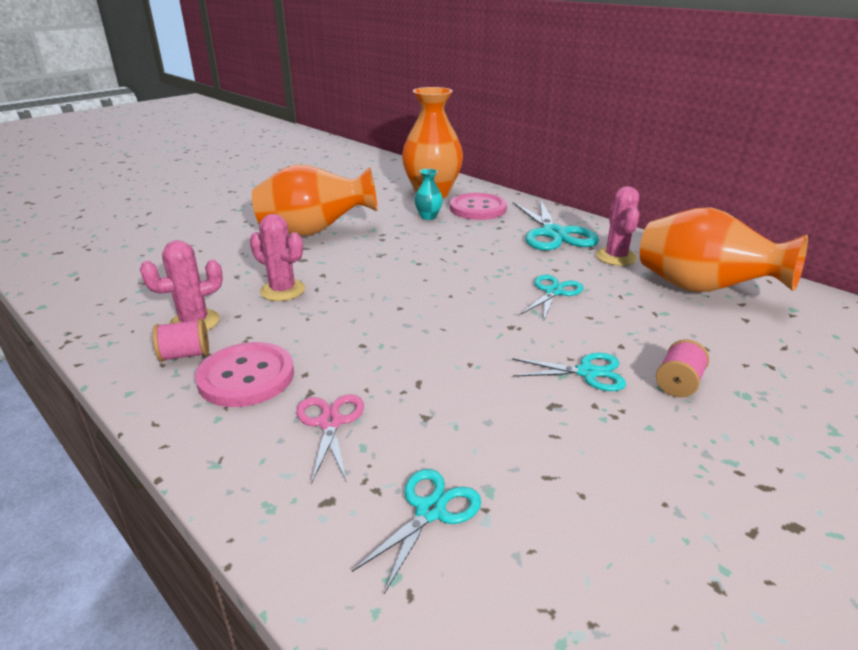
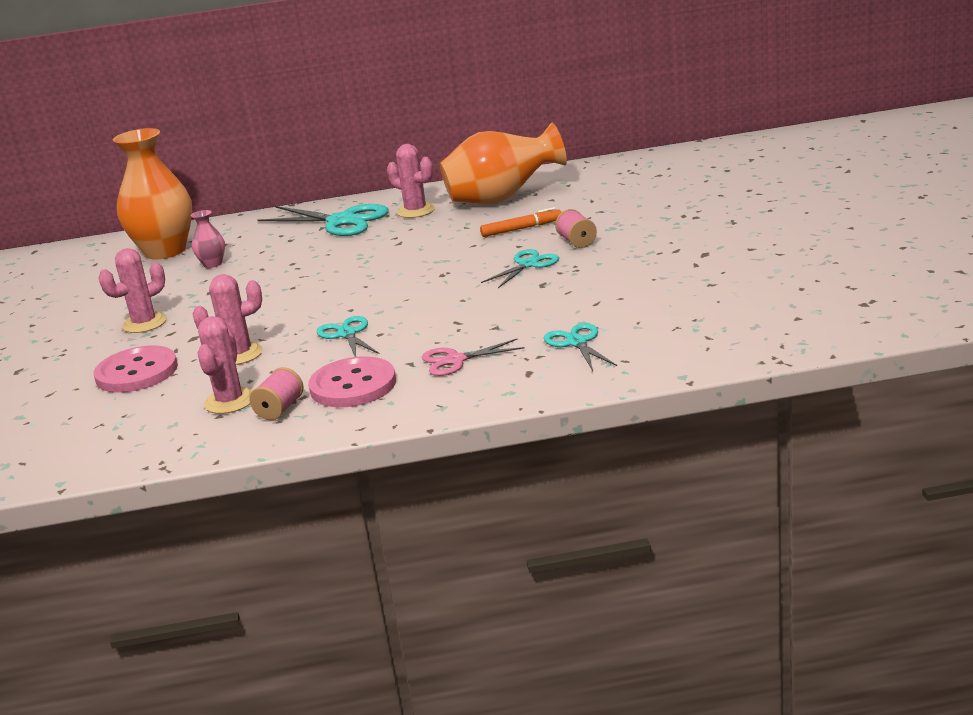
camera: 50 degrees left, 5 degrees down
orange vase [252,164,378,236] -> pink cactus [99,248,167,333]
pink scissors [296,394,364,484] -> pink scissors turned 45 degrees counterclockwise [422,338,525,376]
turquoise vase [414,169,443,220] -> pink vase [191,210,225,268]
pink button [450,193,507,220] -> pink button moved to [94,345,178,393]
turquoise scissors [521,275,583,322] -> turquoise scissors moved to [317,316,379,357]
none -> orange marker [480,207,562,237]

